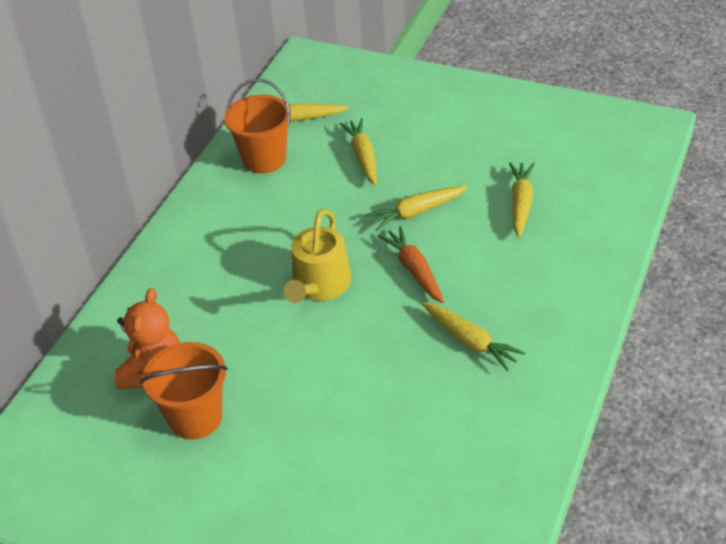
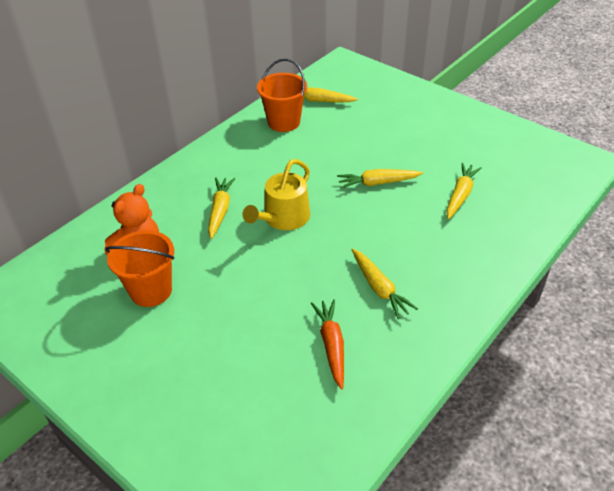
camera: 15 degrees right, 0 degrees up
yellow carrot [339,118,377,186] -> yellow carrot moved to [208,177,235,239]
orange carrot [377,226,444,303] -> orange carrot moved to [311,299,344,389]

